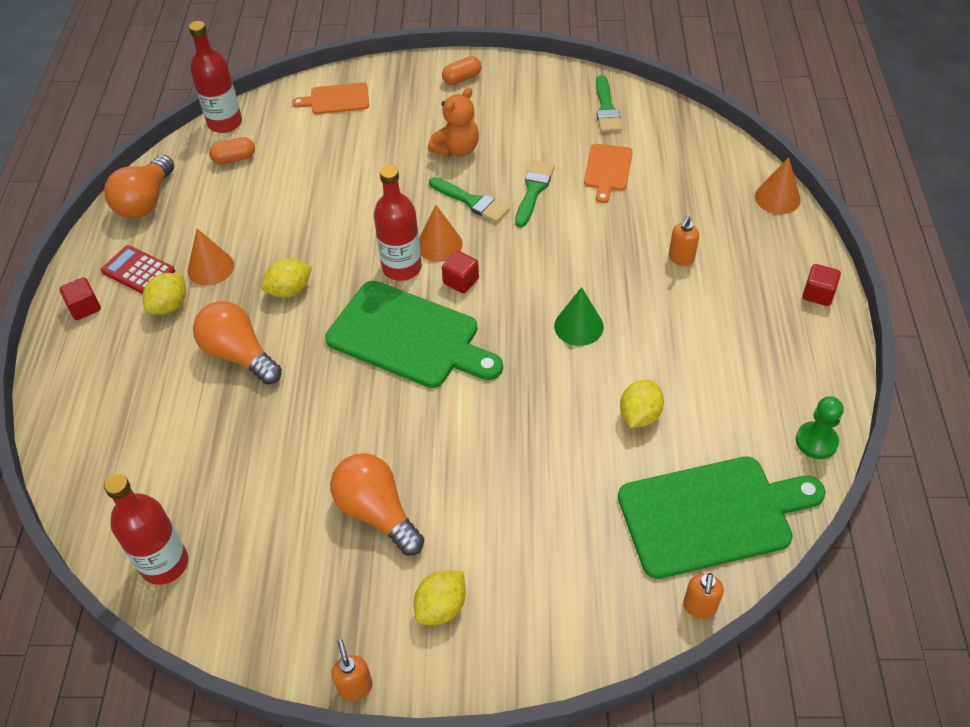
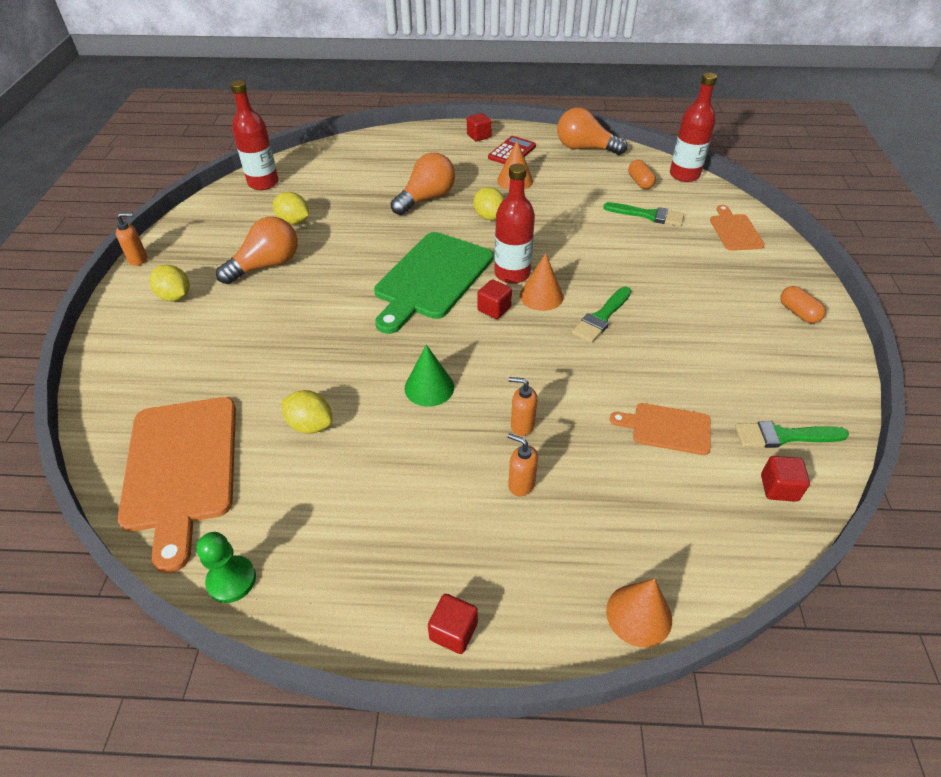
camera: 90 degrees right, 5 degrees down
yellow lemon [143,273,186,315] -> yellow lemon moved to [273,192,309,225]
orange teddy bear [428,87,479,157] -> none
green brush [515,160,555,227] -> green brush moved to [603,202,684,226]
green cutting board [618,456,826,579] -> orange cutting board [117,397,236,573]
orange soap dispenser [683,573,724,619] -> orange soap dispenser moved to [509,377,537,436]
none -> red cube [761,456,810,502]

